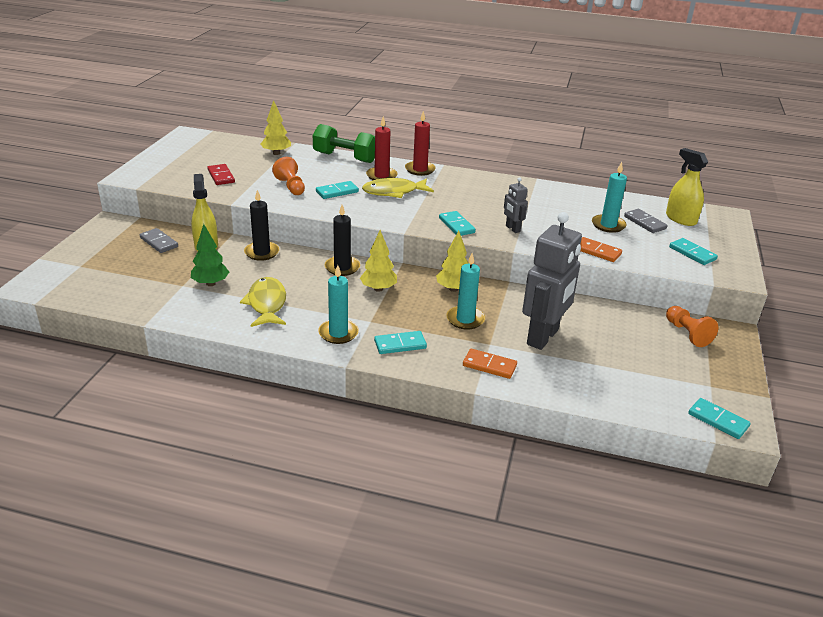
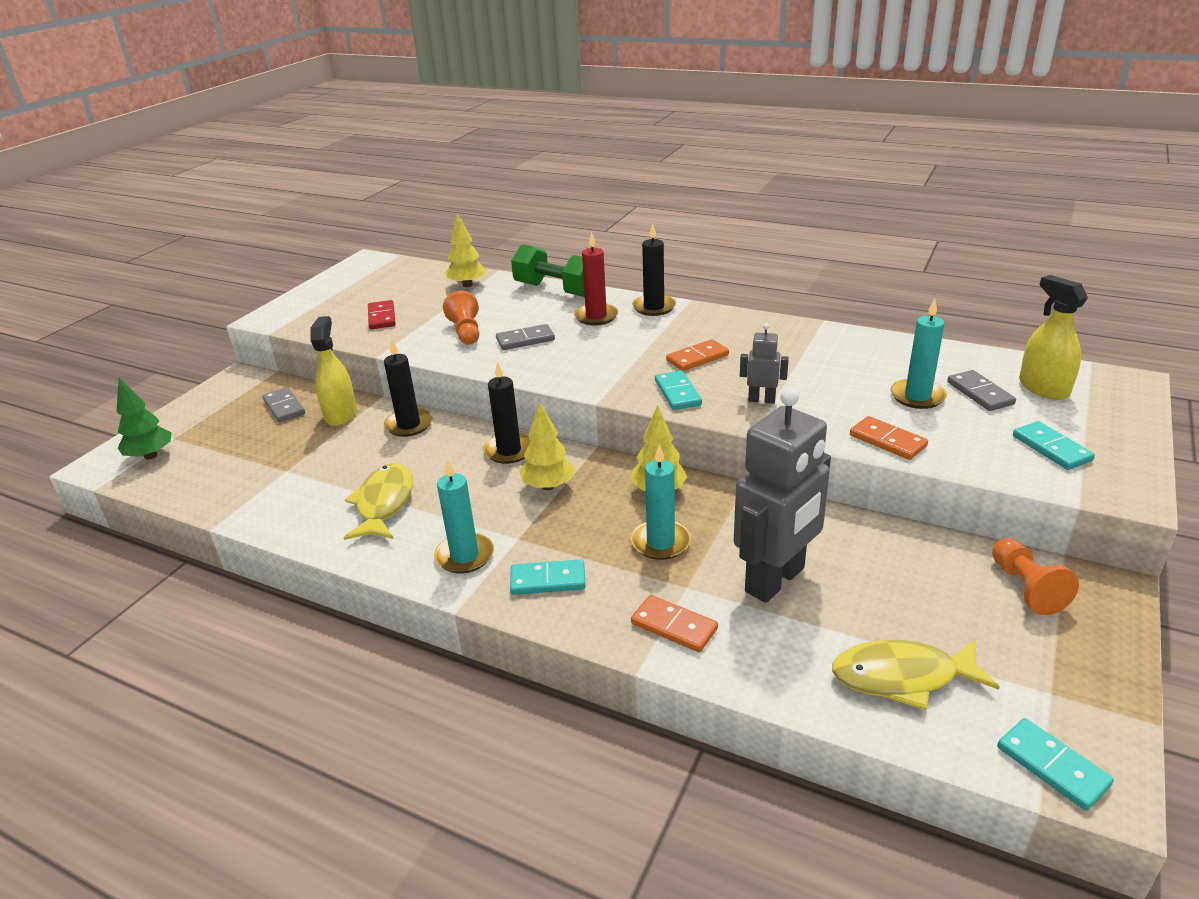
camera: 15 degrees right, 0 degrees up
green tree [191,224,229,286] -> green tree moved to [117,378,171,460]
turquoise domino [316,181,359,199] -> grey domino [496,324,555,350]
yellow fish [362,178,434,198] -> yellow fish moved to [832,639,1000,710]
red candle [405,111,436,176] -> black candle [632,223,676,316]
grey robot [504,177,528,233] -> grey robot turned 120 degrees clockwise [740,323,789,404]
none -> orange domino [666,339,729,371]

